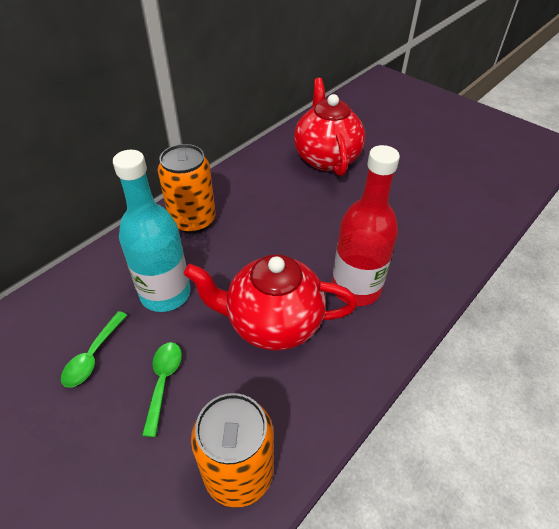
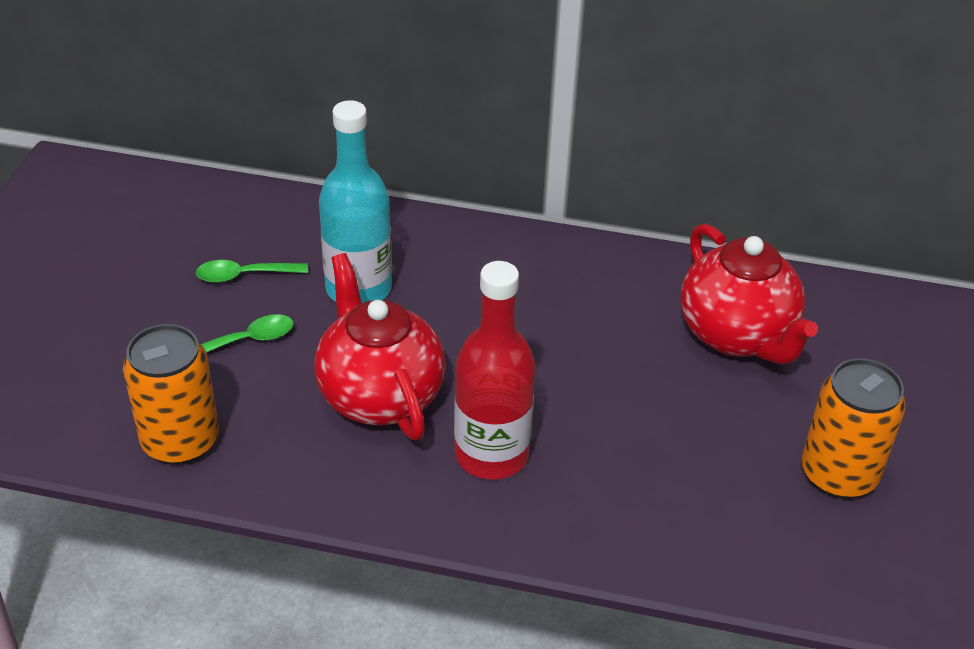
camera: 60 degrees right, 5 degrees down
orange can [158,144,215,234] -> orange can moved to [801,358,906,499]
red teapot [294,78,365,176] -> red teapot turned 105 degrees clockwise [680,224,818,364]

